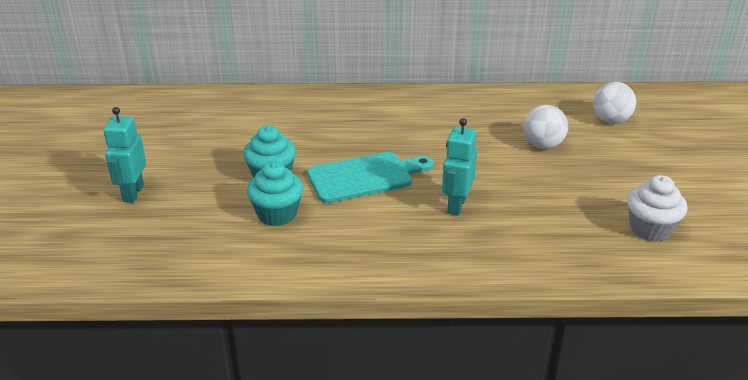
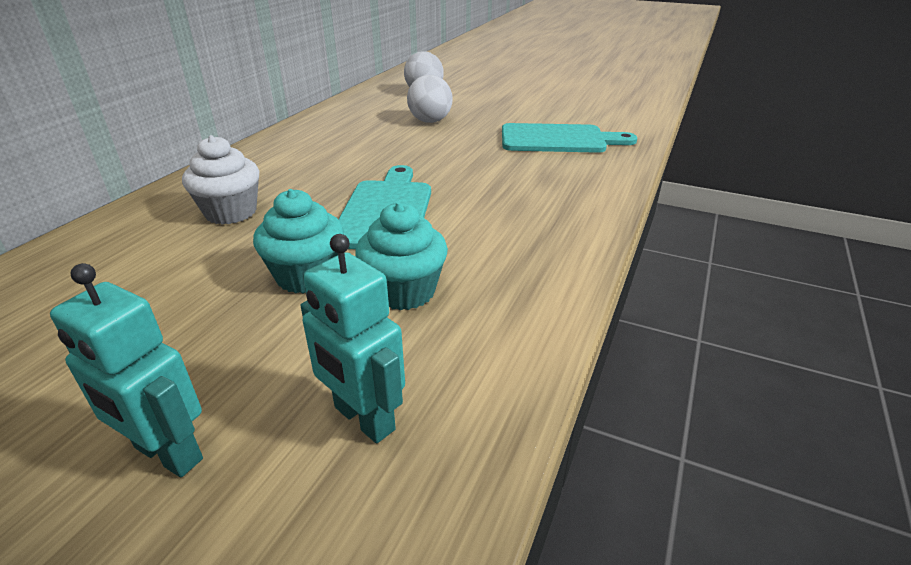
camera: 65 degrees left, 0 degrees up
turquoise robot [442,118,477,215] -> turquoise robot moved to [301,234,405,443]
white cupcake [627,175,687,242] -> white cupcake moved to [182,135,259,225]
none -> turquoise cutting board [502,123,637,153]

